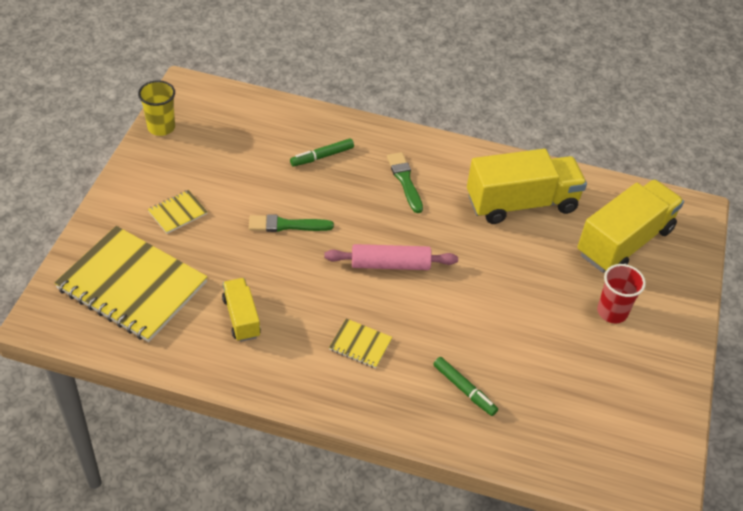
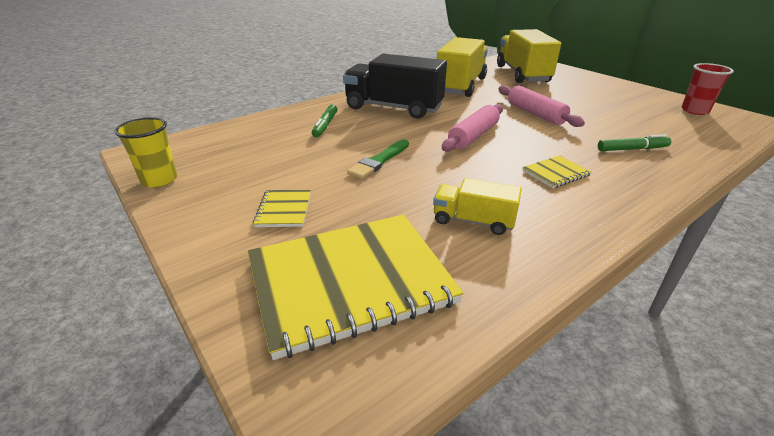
camera: 50 degrees left, 15 degrees down
green brush [387,152,423,213] -> black truck [343,54,447,119]
red cup [597,264,646,323] -> red cup moved to [682,63,734,115]
none -> pink rolling pin [499,85,585,127]

